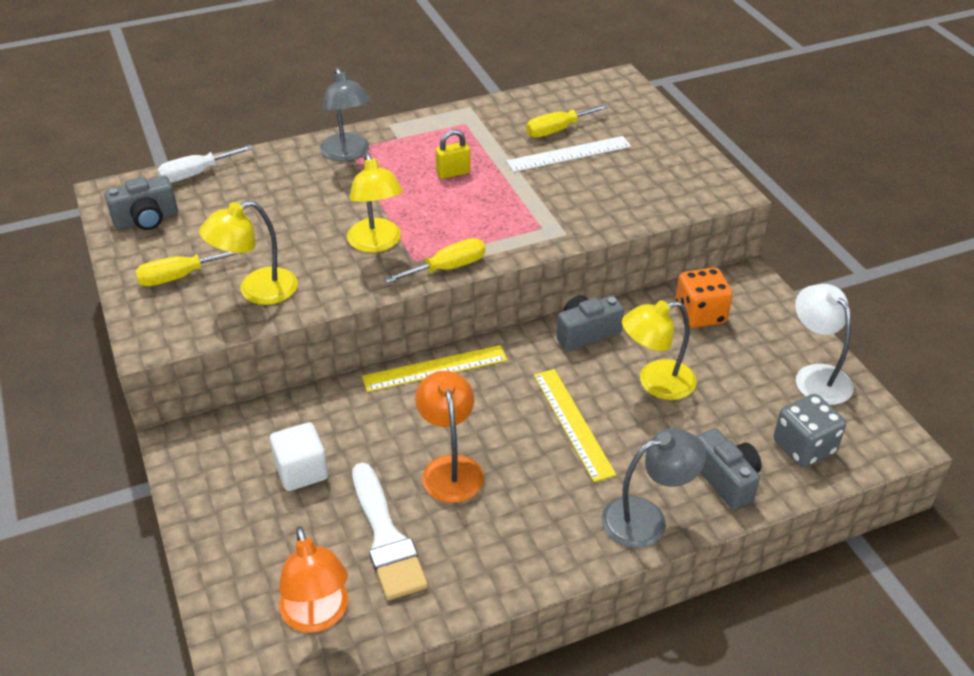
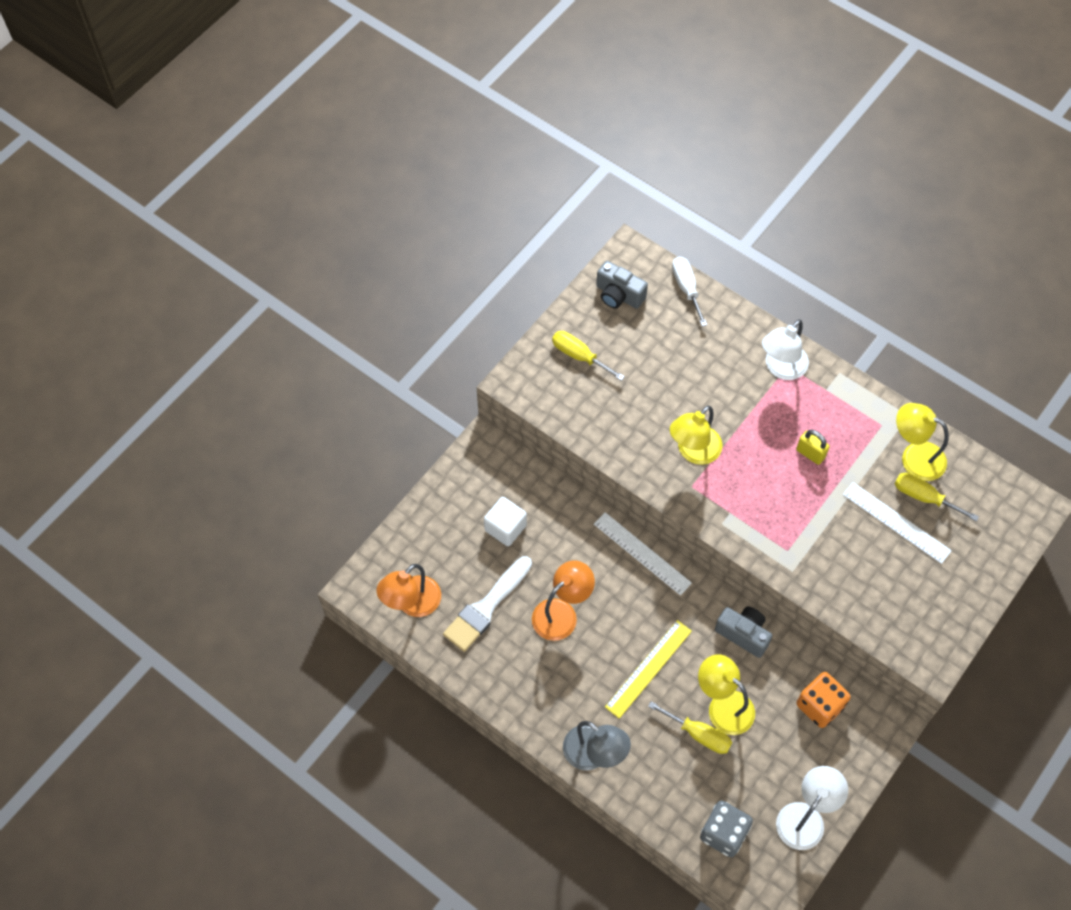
camera: 60 degrees right, 20 degrees up
white screwdriver [157,145,253,183] -> white screwdriver turned 45 degrees clockwise [672,257,707,326]
yellow lamp [199,201,298,305] -> yellow lamp moved to [896,403,949,481]
grey lamp [320,67,370,161] -> white lamp [762,319,809,380]
yellow ruler [362,345,507,392] -> white ruler [594,512,692,595]
yellow screwdriver [384,238,485,283] -> yellow screwdriver moved to [648,701,732,754]
grey camera [697,428,762,510] -> none

